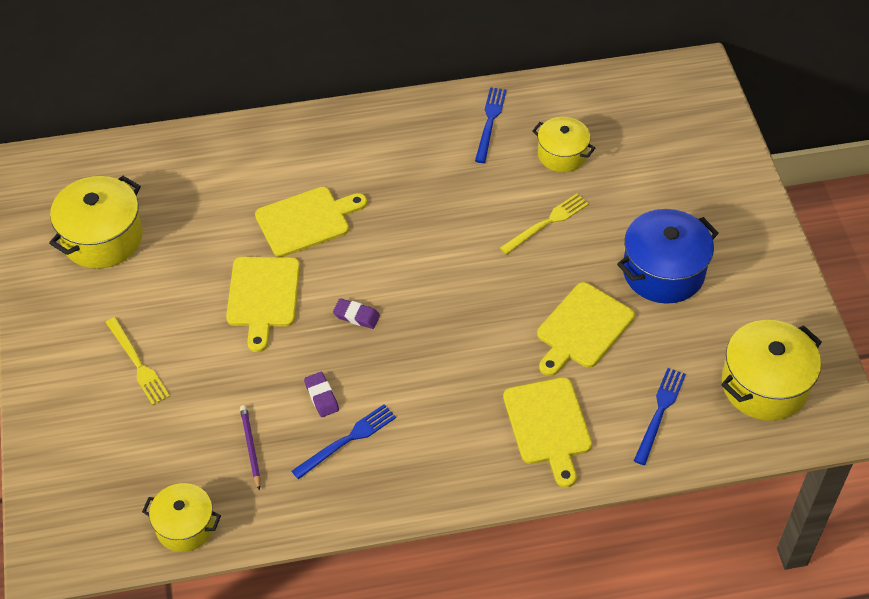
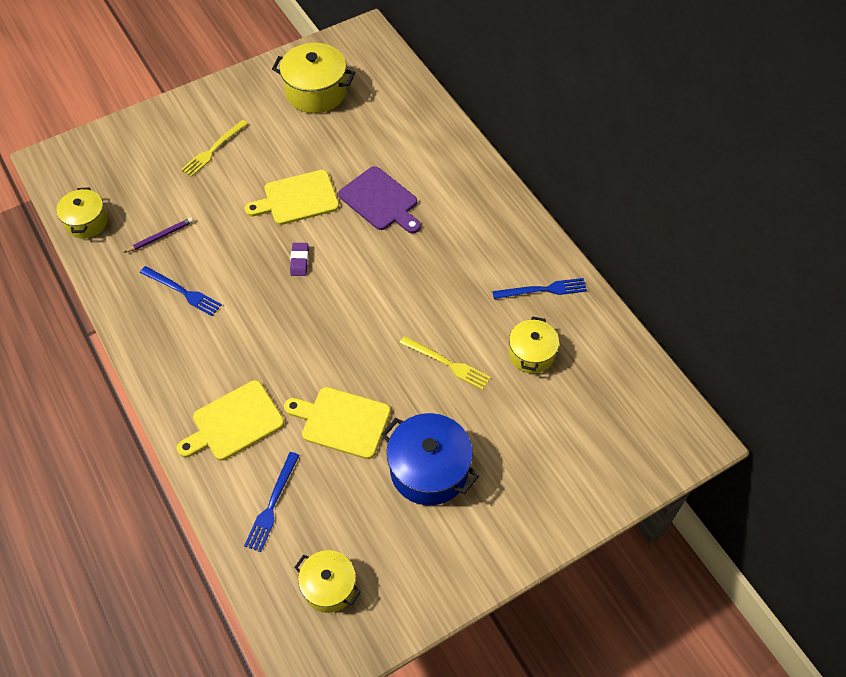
camera: 70 degrees right, 5 degrees up
yellow cutting board [255,187,367,257] -> purple cutting board [338,166,421,233]
purple eraser [304,372,339,417] -> none
blue fork [634,368,686,465] -> blue fork turned 105 degrees clockwise [244,452,299,552]
yellow pot [721,320,822,421] -> yellow pot [294,550,361,613], size x0.63

